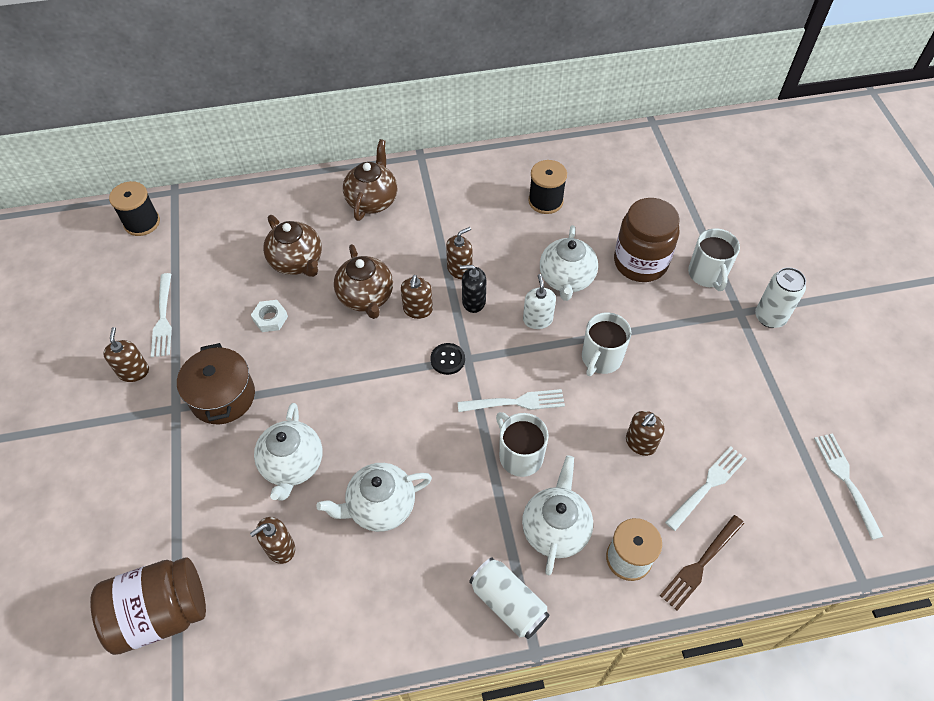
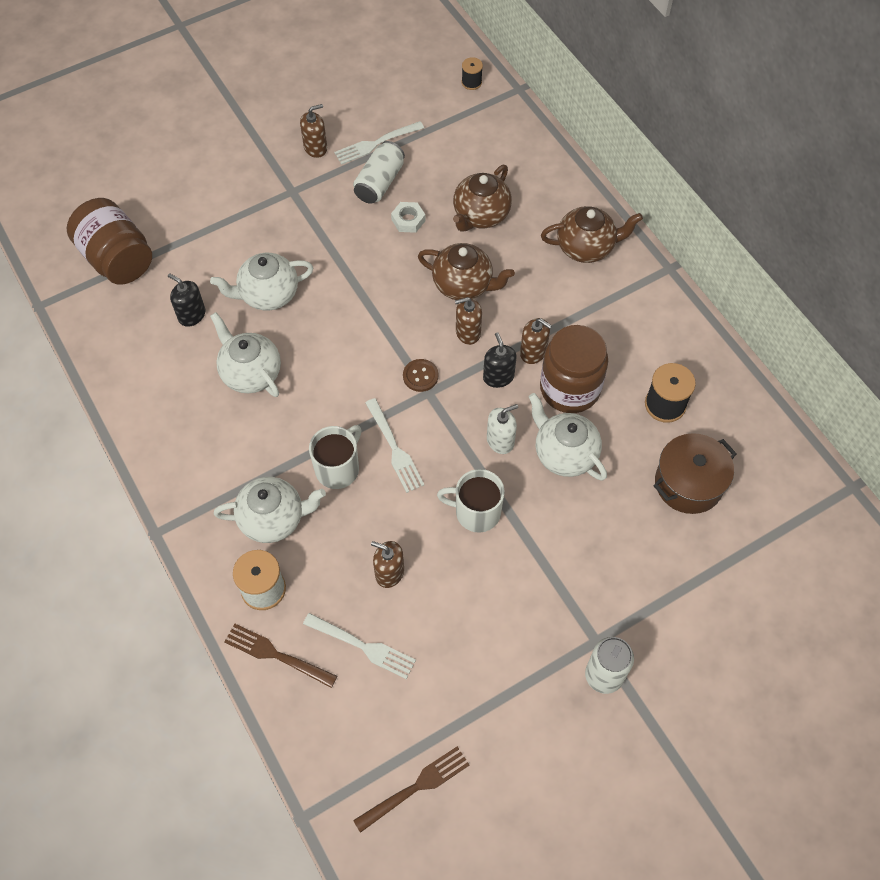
camera: 70 degrees right, 5 degrees up
black spool [109,181,160,236] -> black spool [462,57,483,90], size x0.59
brown pot [177,343,255,424] -> brown pot moved to [653,433,737,514]
brown soap dispenser [250,517,295,564] -> black soap dispenser [168,273,205,327]
brown teapot [334,244,393,319] -> brown teapot turned 120 degrees counterclockwise [418,243,515,300]
black button [430,343,465,375] -> brown button [403,359,438,392]
white can [469,557,549,639] -> white can moved to [353,141,405,204]
white teapot [540,225,598,301] -> white teapot turned 60 degrees clockwise [529,393,607,481]
brown jar [614,198,680,282] -> brown jar moved to [540,325,608,413]
white mug [688,228,740,291] -> none
white fork [814,434,883,540] -> brown fork [353,746,470,833]

